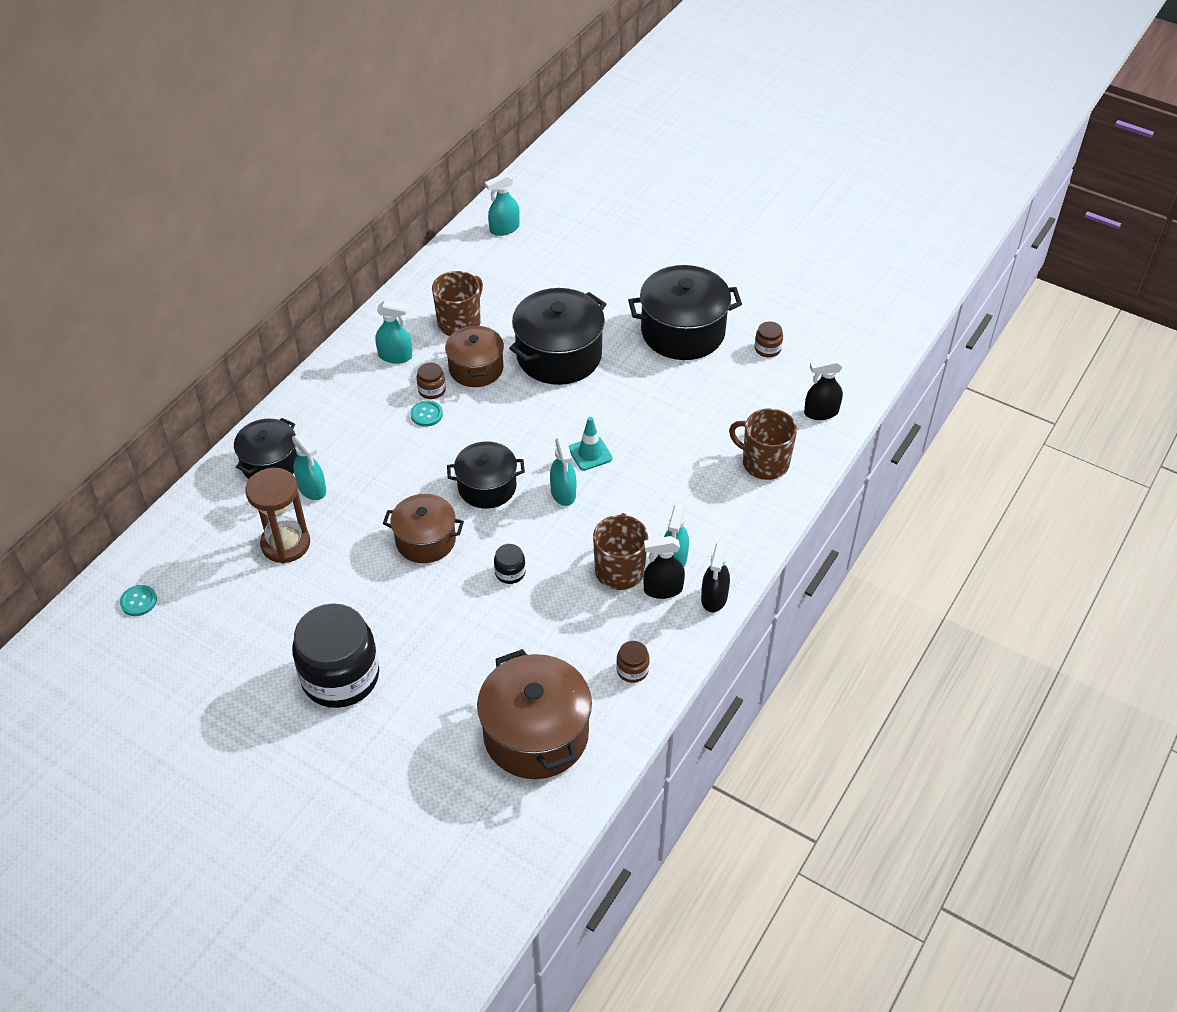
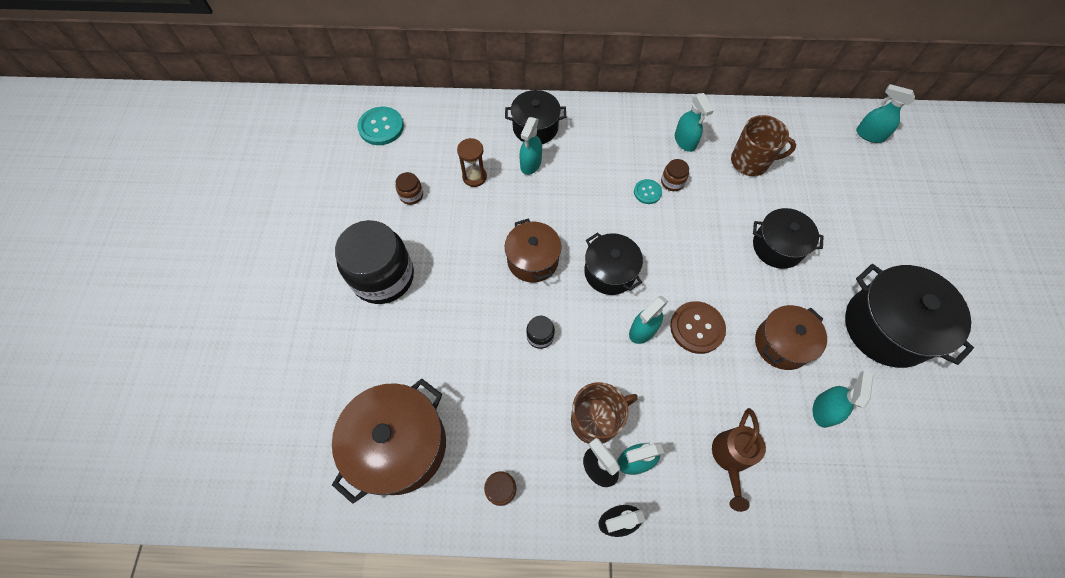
camera: 60 degrees right, 15 degrees up
turquoise button [120,585,157,616] -> turquoise button [357,107,404,145], size x1.72
brown hourglass [245,468,310,564] -> brown hourglass [457,138,487,187], size x0.63
brown pot [445,324,504,387] -> brown pot moved to [755,305,827,370]
black pot [509,288,606,385] -> black pot [753,208,824,269], size x0.63
turquoise traffic cone [569,417,612,471] -> brown button [670,301,726,354]
brown mug [729,408,797,480] -> none
brown jar [755,321,783,357] -> brown jar moved to [396,172,423,205]
black spray bottle [804,358,843,420] -> none
none -> brown watering can [712,408,766,512]
none -> turquoise spray bottle [813,371,873,428]

